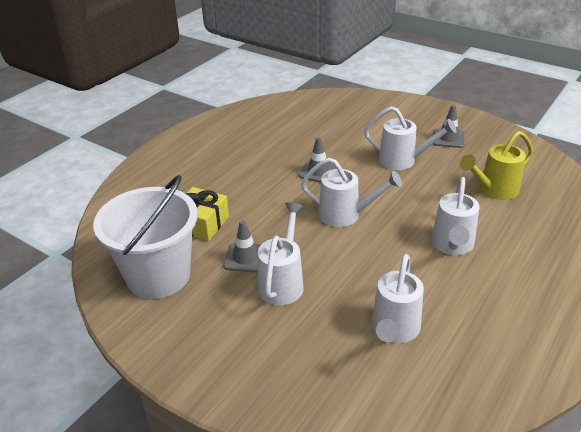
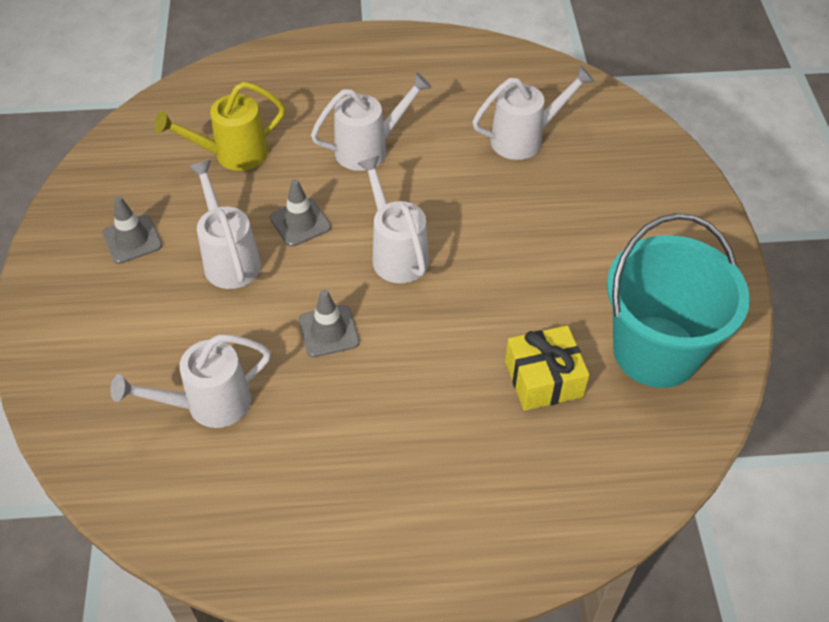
camera: 130 degrees left, 15 degrees up
white bucket [93,175,198,299] -> turquoise bucket [607,213,750,388]
grey traffic cone [223,220,261,273] -> grey traffic cone moved to [270,179,331,247]
white watering can [258,202,304,305] -> white watering can moved to [110,334,271,428]
yellow watering can [460,131,533,200] -> yellow watering can turned 135 degrees clockwise [154,82,285,171]

